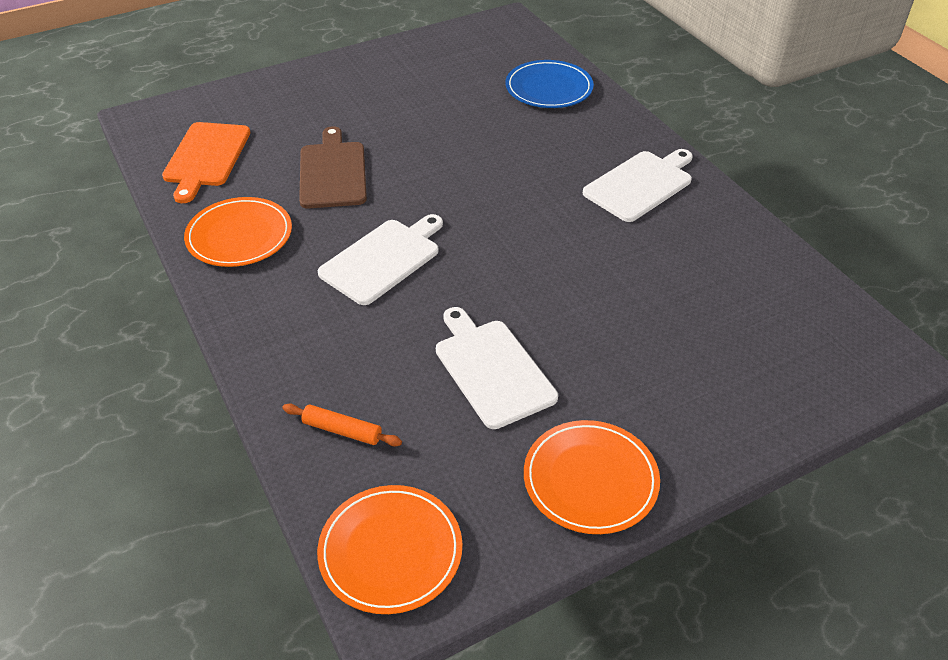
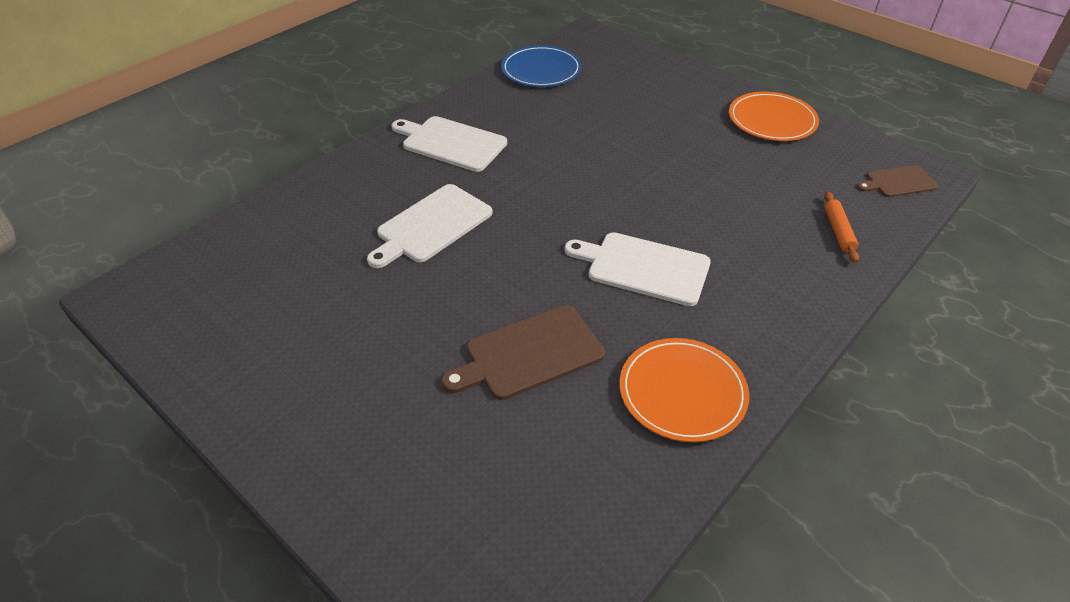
camera: 110 degrees left, 0 degrees up
orange cutting board [162,122,250,203] -> none
orange plate [317,485,462,614] -> brown cutting board [857,165,938,197]
white cutting board [436,307,558,429] -> white cutting board moved to [367,184,493,268]
blue plate [506,60,594,108] -> blue plate moved to [501,45,582,87]

